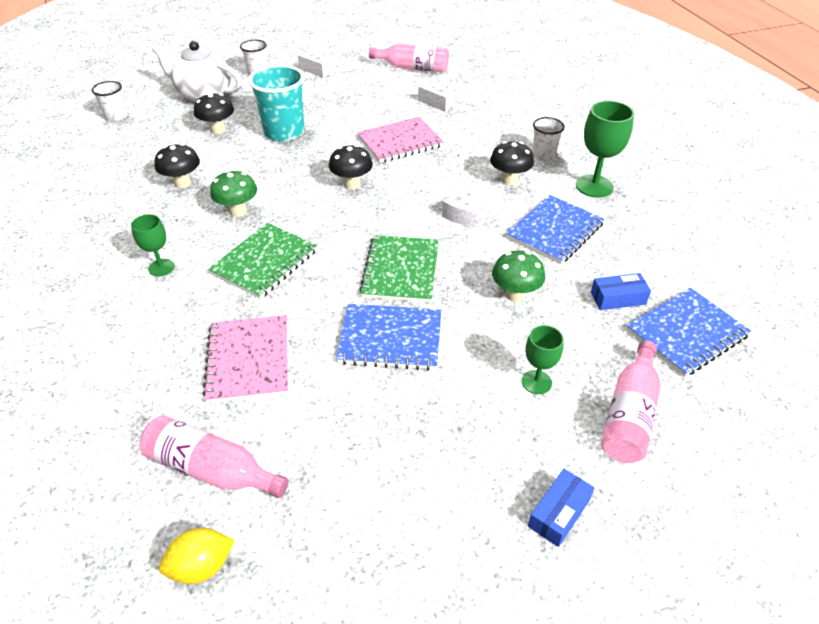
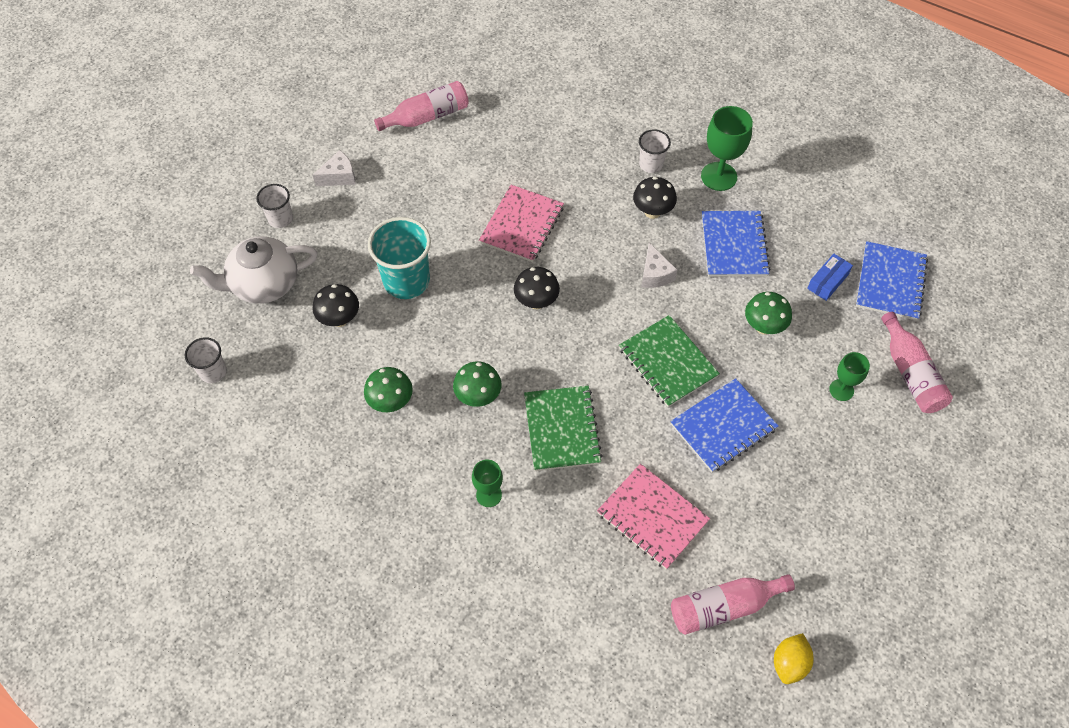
camera: 40 degrees left, 15 degrees up
black mushroom [154,143,200,188] -> green mushroom [364,367,413,412]
white cheese [418,83,453,112] -> none
blue box [528,469,595,547] -> none

